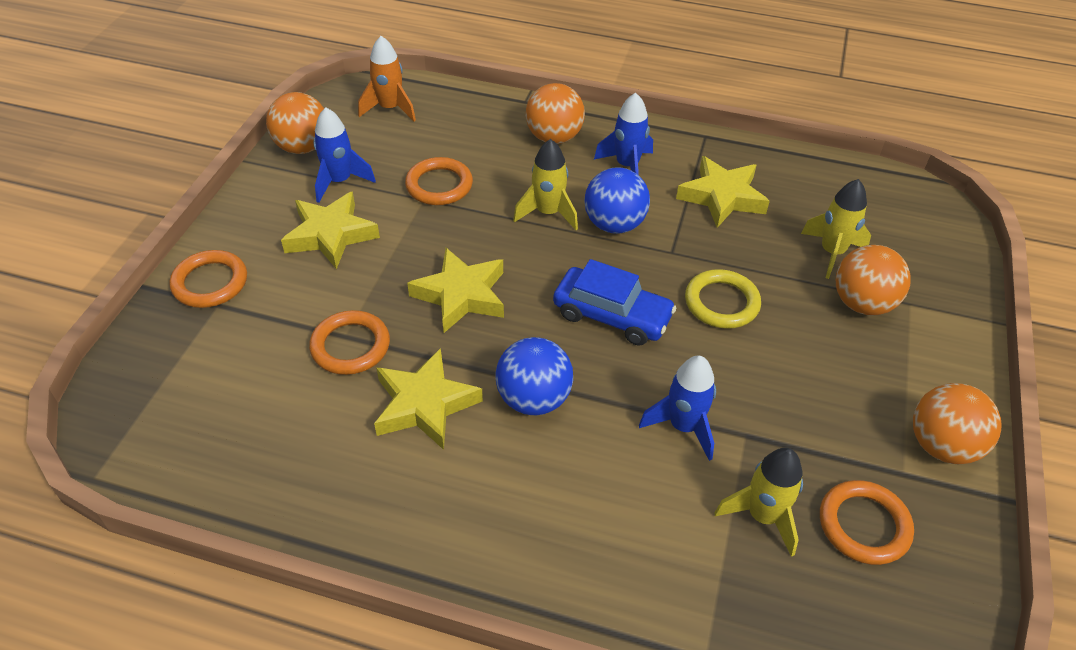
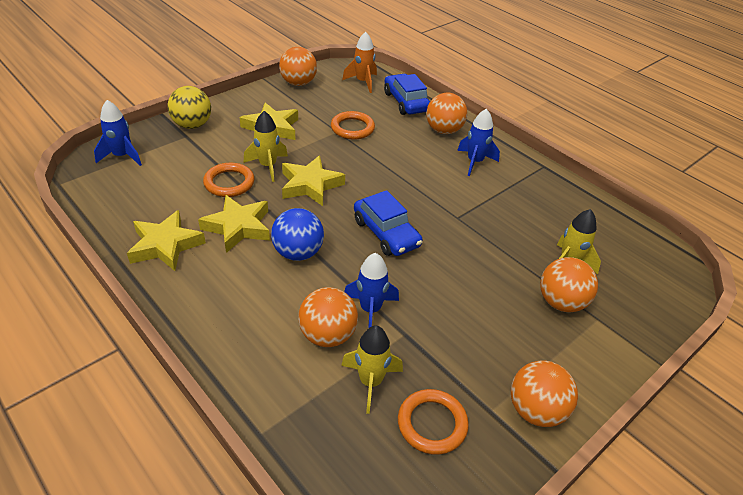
camera: 30 degrees right, 5 degrees down
orange ring [169,250,247,308] -> yellow ball [168,86,211,129]
blue rocket [314,107,376,203] -> blue rocket moved to [94,100,142,166]
yellow rocket [513,139,578,230] -> yellow rocket moved to [243,111,288,182]
blue ball [584,167,650,234] -> none
yellow star [676,156,770,228] -> yellow star moved to [127,210,206,271]
yellow ring [685,269,761,329] -> none
none -> orange ball [298,287,358,347]
none -> blue car [384,74,430,115]

